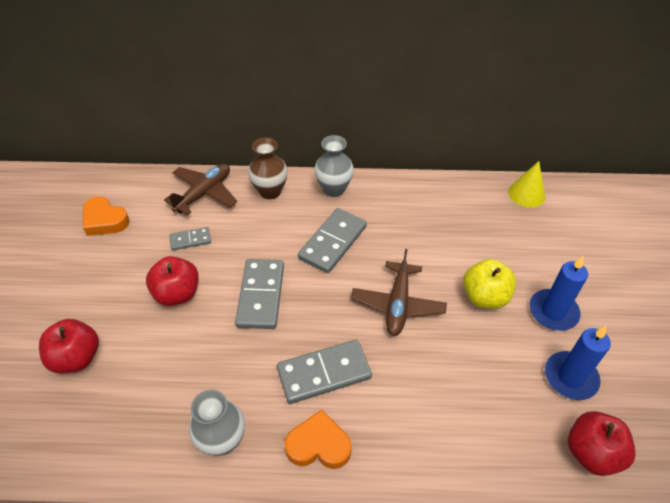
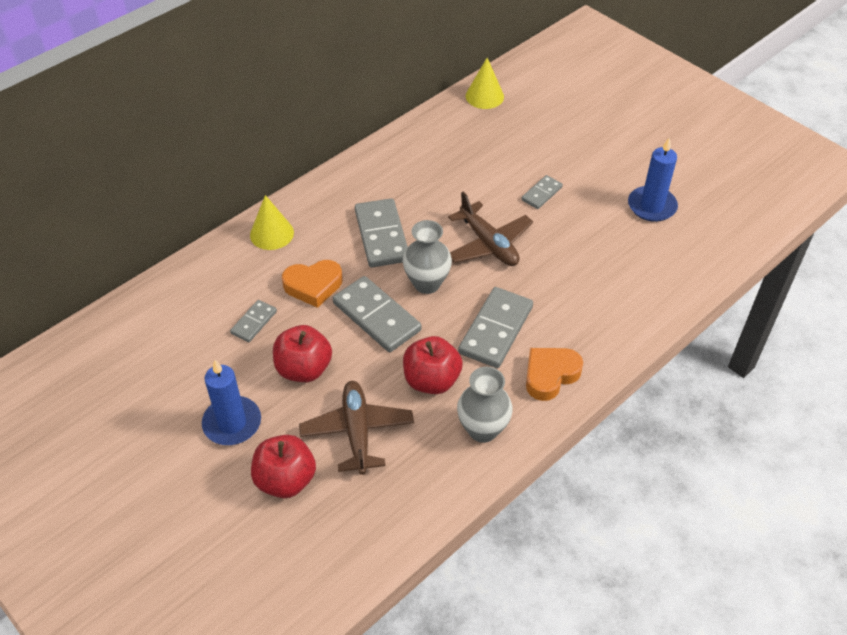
camera: 45 degrees left, 0 degrees up
orange heart [83,197,130,236] -> orange heart moved to [282,260,343,308]
brown plane [164,164,237,216] -> brown plane moved to [299,381,414,475]
brown vase [248,137,288,199] -> yellow cone [250,195,294,250]
grey vase [314,135,354,197] -> grey vase moved to [403,220,452,294]
yellow apple [463,259,516,309] -> grey domino [521,175,563,209]
blue candle [529,256,588,331] -> blue candle moved to [202,360,261,445]
red apple [568,411,636,476] -> red apple moved to [403,336,463,394]

